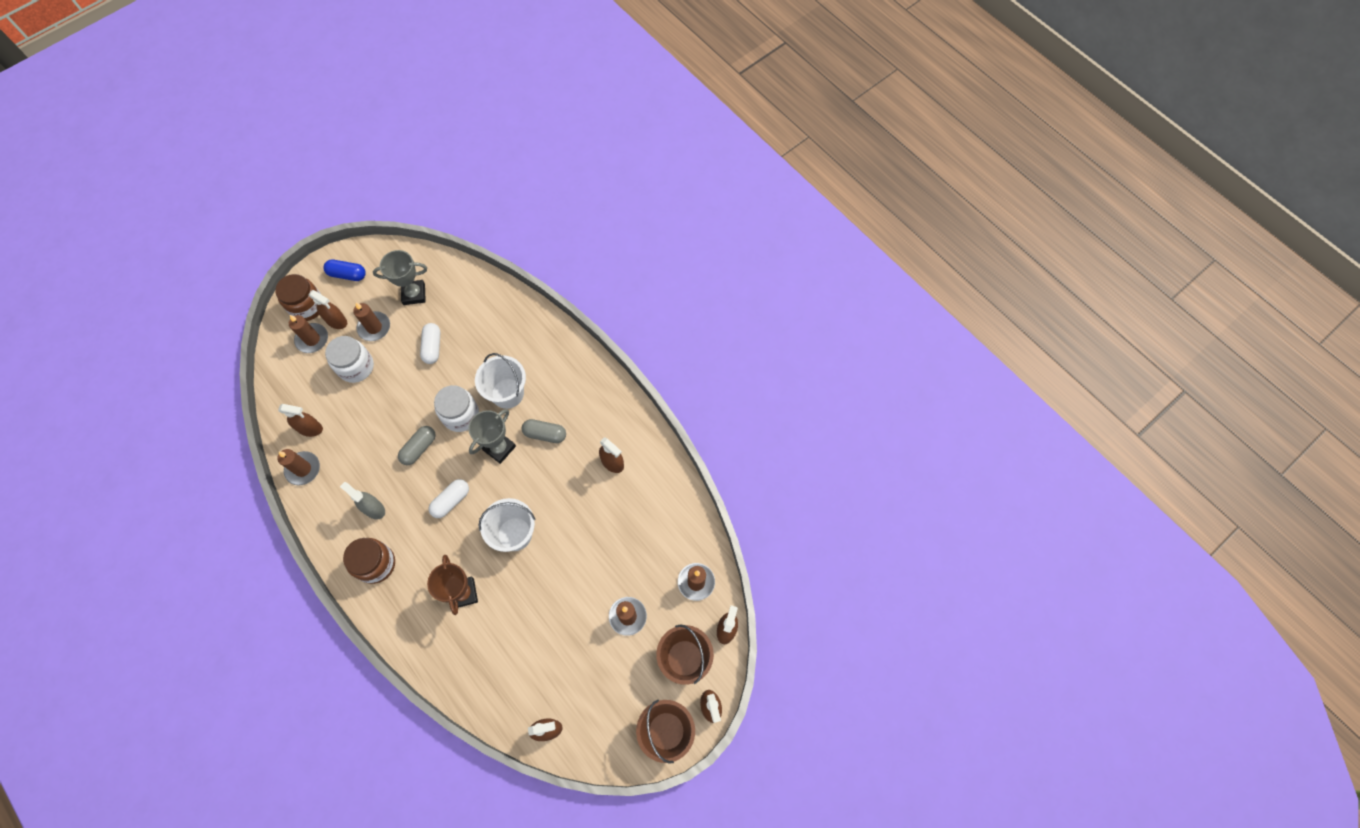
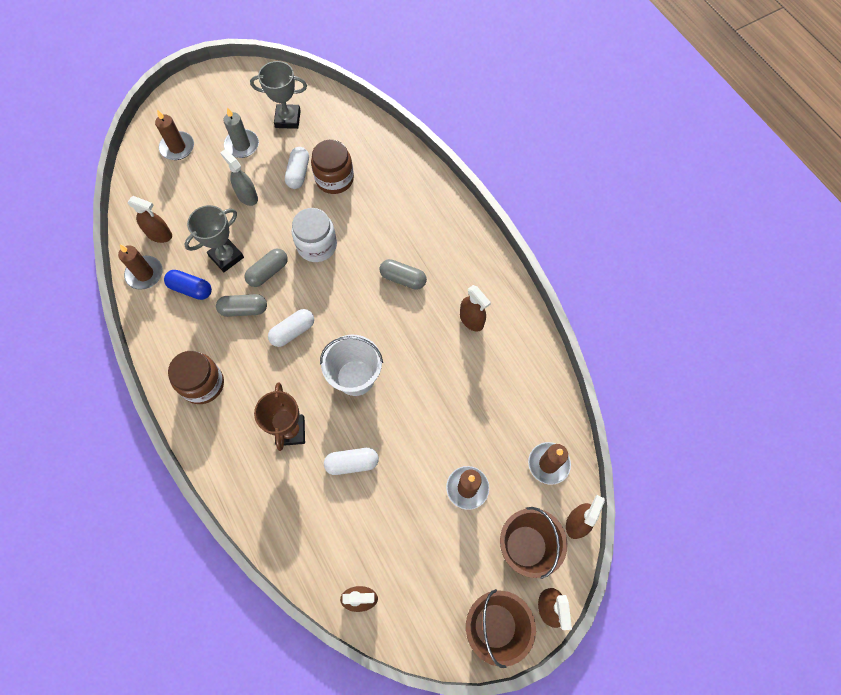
camera: 10 degrees right, 0 degrees up
brown jar [275,274,321,321] -> brown jar moved to [311,140,354,194]
brown spray bottle [308,290,347,329] -> none
blue capsule [323,259,366,281] -> blue capsule moved to [164,270,212,300]
white jar [325,336,374,383] -> none
grey spray bottle [340,482,385,520] -> grey spray bottle moved to [220,149,258,206]
brown candle [353,303,390,341] -> grey candle [223,107,259,158]
grey trophy [468,409,516,464] -> grey trophy moved to [184,205,244,272]
white bucket [475,353,526,409] -> none
none -> grey capsule [216,294,267,317]
none -> white capsule [324,448,379,475]

